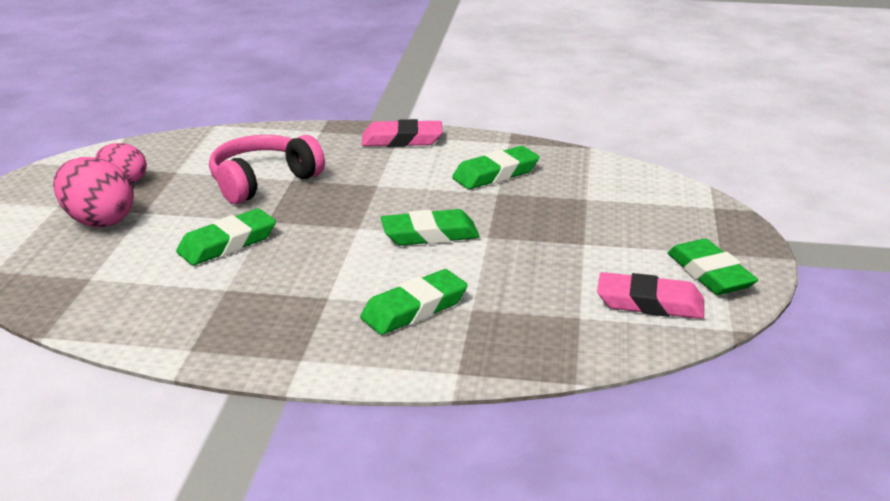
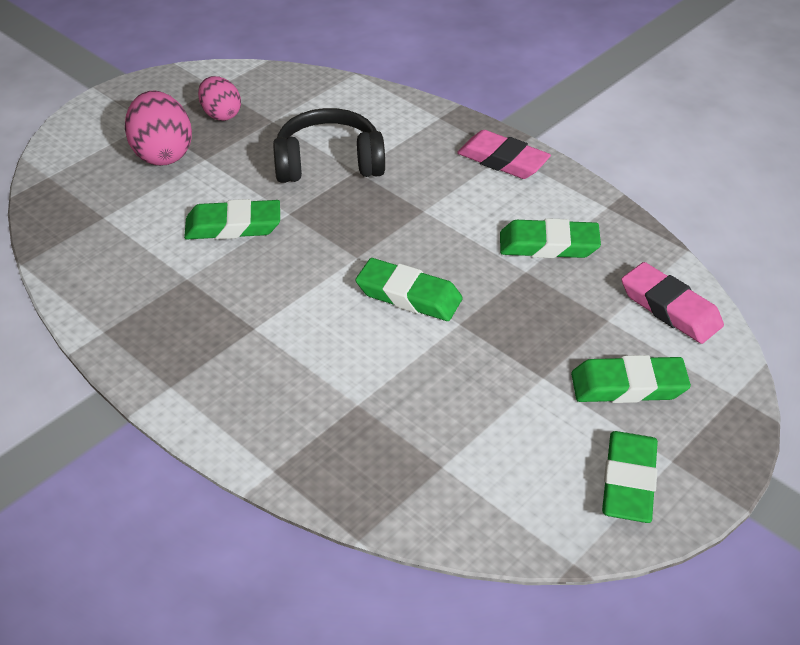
camera: 35 degrees right, 15 degrees up
pink headphones [209,135,325,204] -> black headphones [273,108,385,183]
green eraser [360,269,468,335] -> green eraser moved to [571,355,691,403]
pink eraser [597,272,704,319] -> pink eraser moved to [621,262,724,344]

